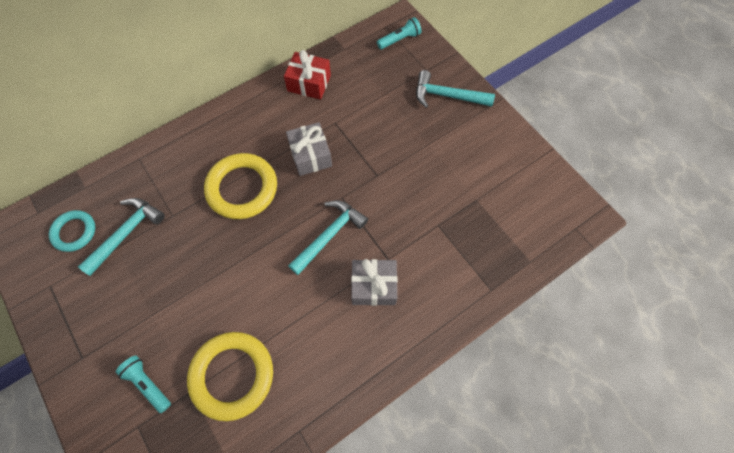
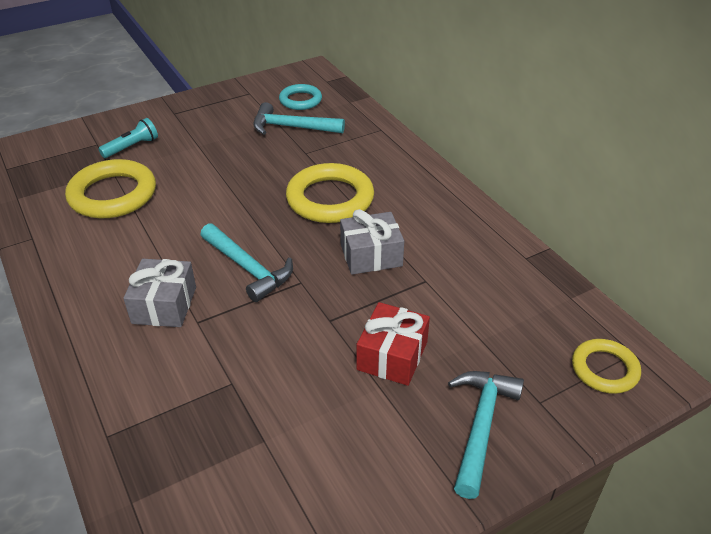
camera: 95 degrees right, 25 degrees down
turquoise hammer [78,198,165,276] -> turquoise hammer turned 150 degrees clockwise [253,102,345,135]
red gift [284,50,331,99] -> red gift moved to [356,302,430,386]
turquoise flashlight [377,17,422,49] -> yellow ring [572,339,641,394]

